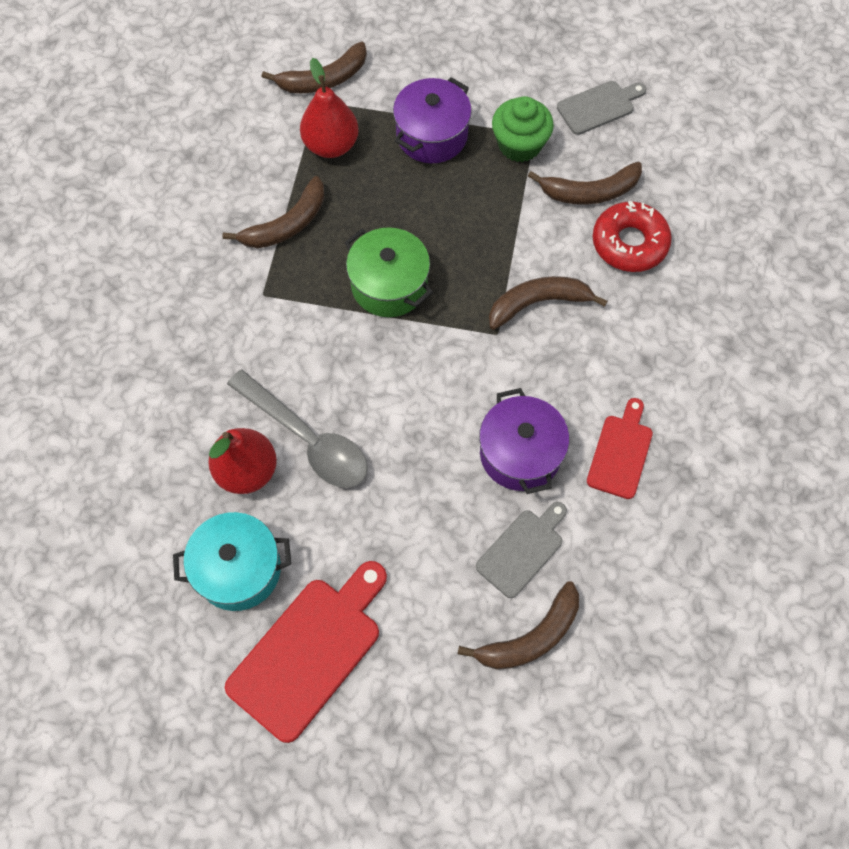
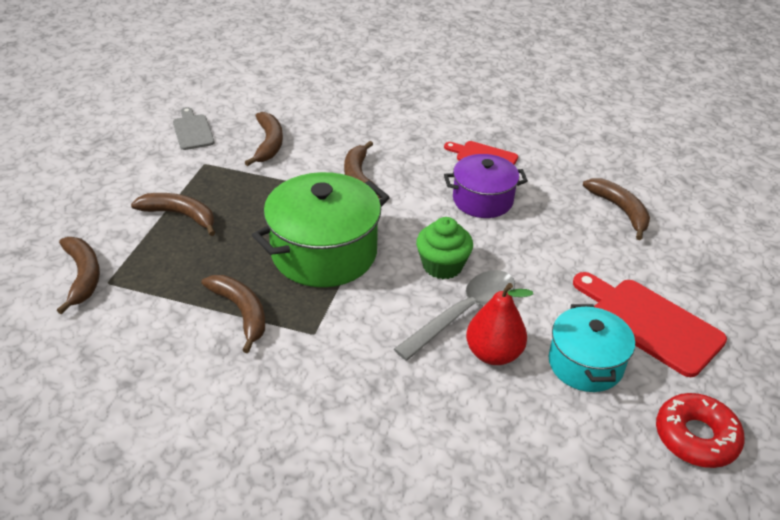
camera: 85 degrees left, 25 degrees down
red pear [300,58,359,158] -> none
green pot [344,227,433,317] -> green pot [252,172,390,287], size x1.60
purple pot [393,77,472,163] -> brown banana [131,193,215,236]
grey cutting board [476,502,567,598] -> none
green cupcake [492,96,554,162] -> green cupcake moved to [416,217,473,279]
red donut [593,201,672,272] -> red donut moved to [656,393,745,468]

